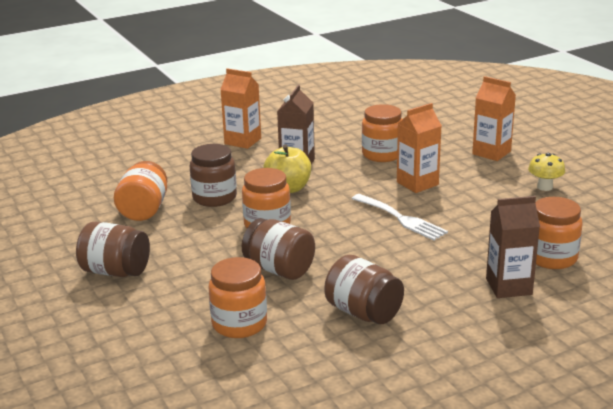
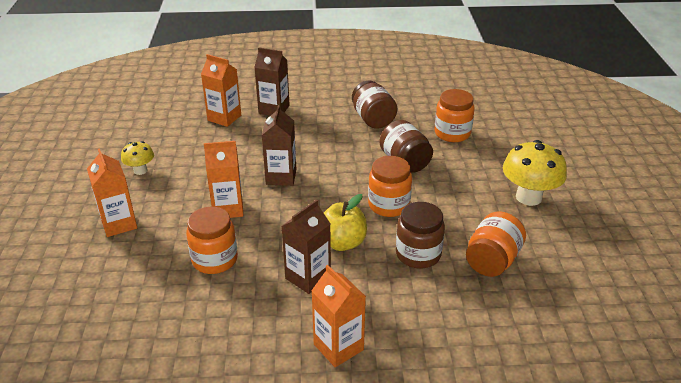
camera: 155 degrees left, 10 degrees up
brown jar [76,222,150,277] -> yellow mushroom [503,140,567,206]
white fork [352,194,448,240] -> brown carton [262,105,296,186]
orange jar [535,197,583,269] -> orange carton [201,54,241,127]

